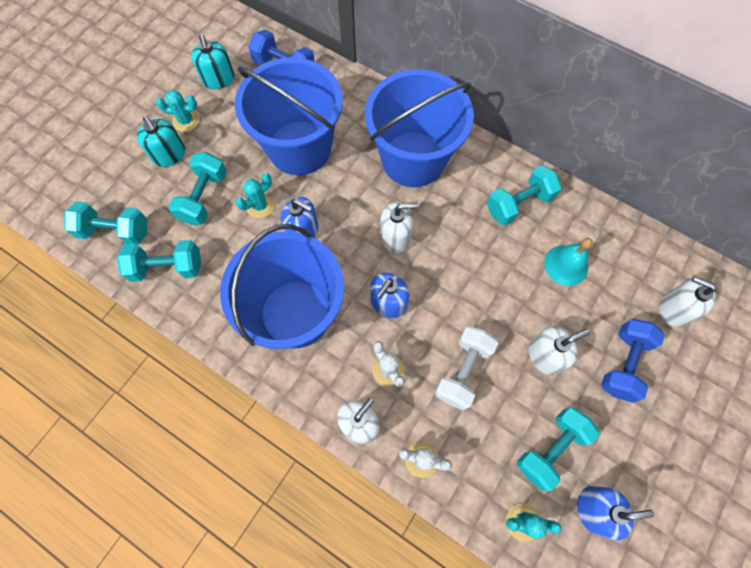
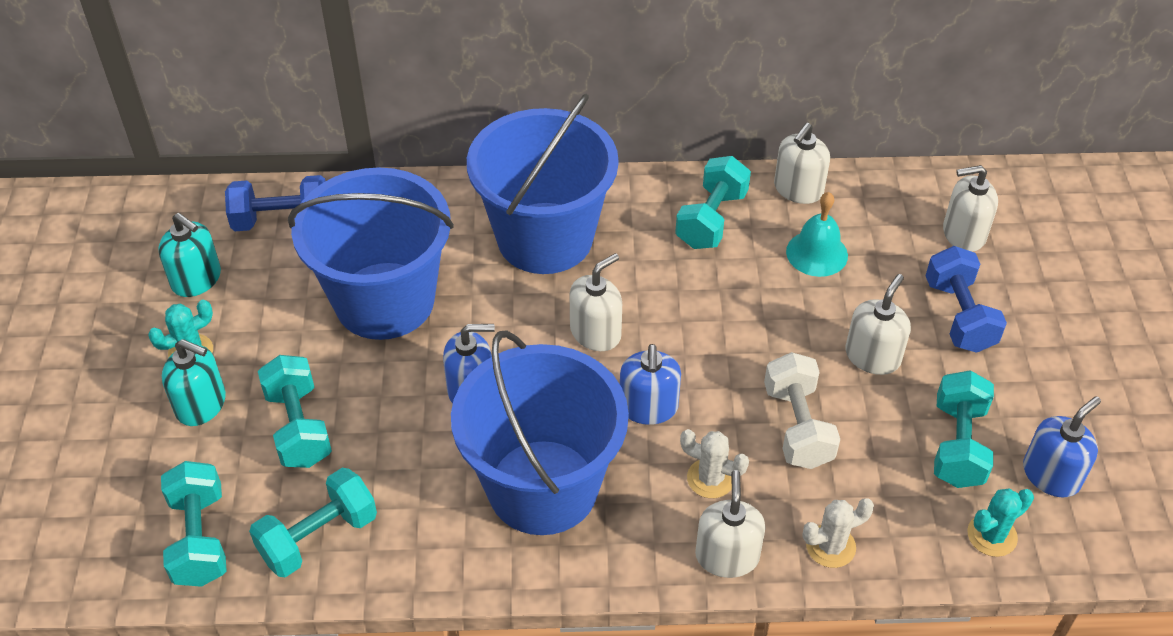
camera: 35 degrees left, 20 degrees down
turquoise dumbbell [64,201,147,245] -> turquoise dumbbell turned 75 degrees counterclockwise [161,461,227,587]
turquoise cactus [235,173,274,218] -> none
none -> white soap dispenser [774,123,830,204]

